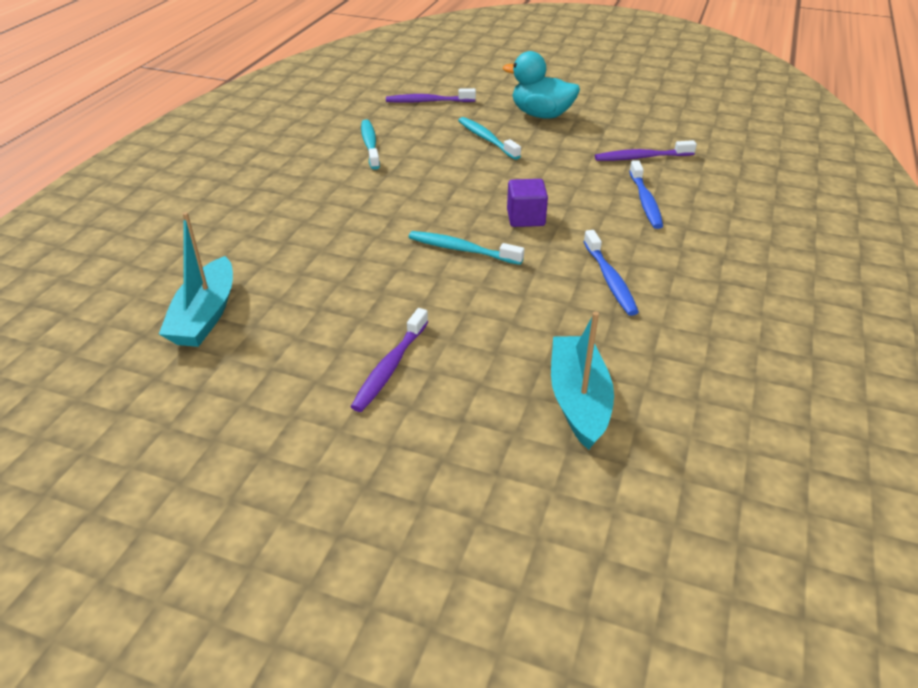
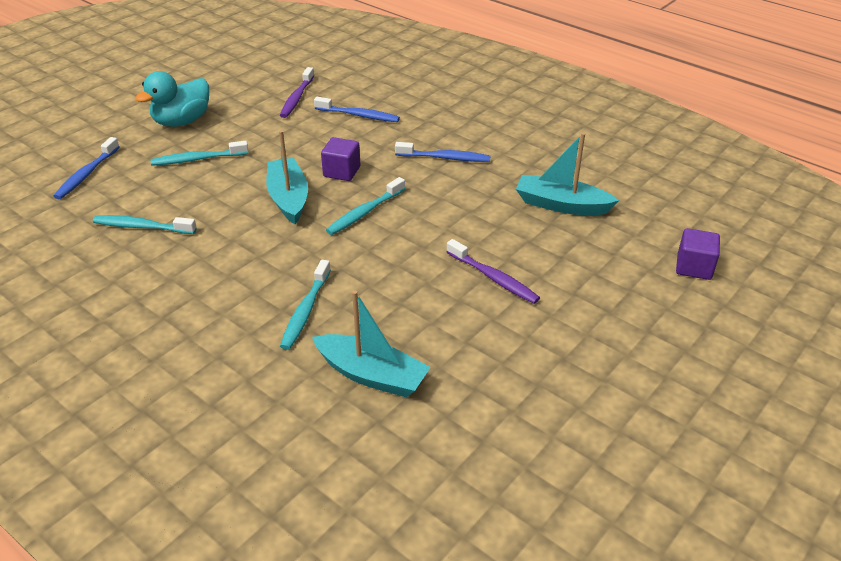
camera: 70 degrees left, 0 degrees up
purple toothbrush [386,88,476,103] -> blue toothbrush [53,137,120,199]
none -> turquoise boat [266,130,308,224]
none -> turquoise toothbrush [280,260,331,350]
none -> purple cube [676,228,720,280]

